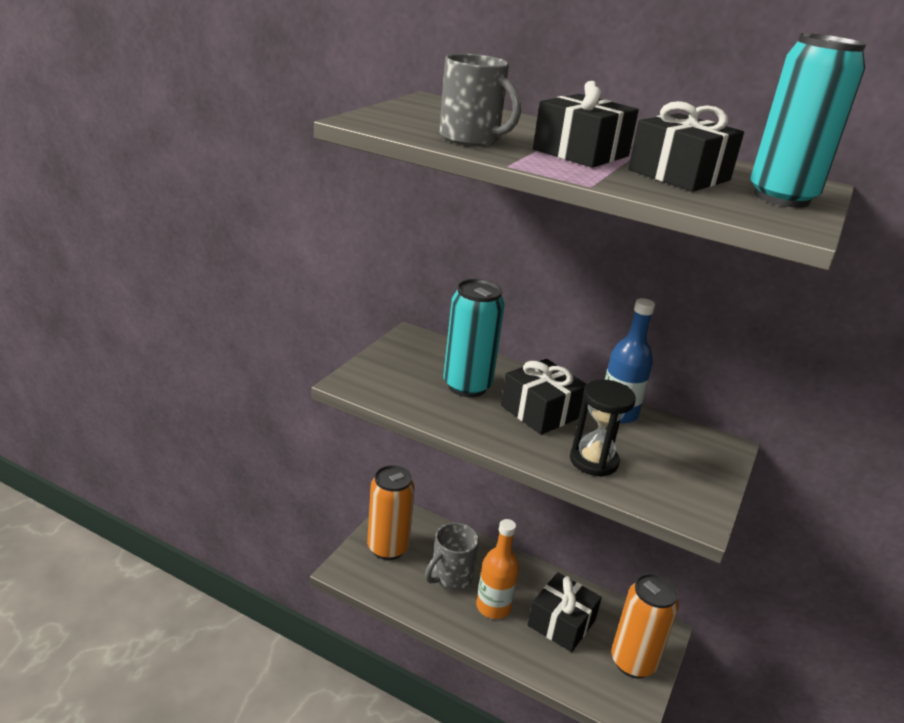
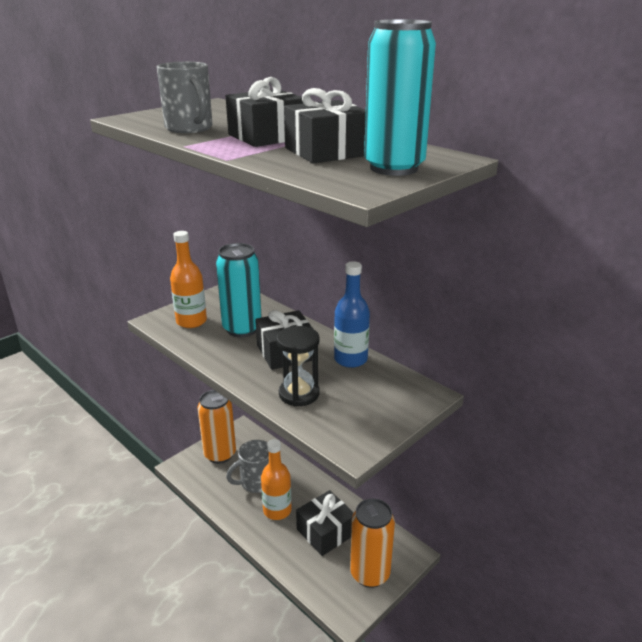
camera: 20 degrees right, 0 degrees up
none -> orange bottle [170,231,207,328]

